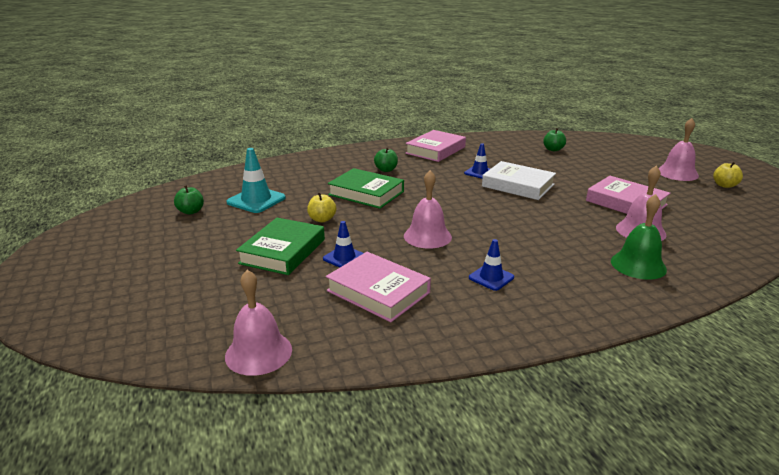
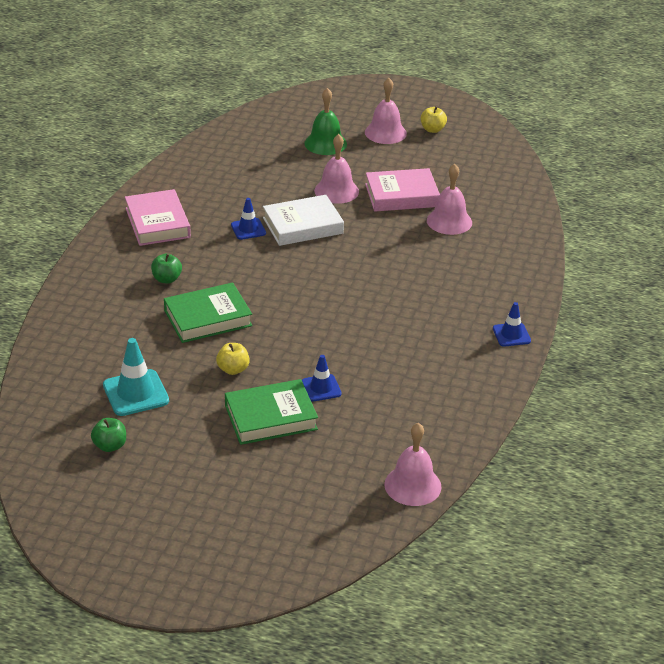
camera: 55 degrees left, 10 degrees up
green book [236,218,325,275] -> green book turned 75 degrees counterclockwise [225,379,318,445]
pink book [326,252,431,322] -> none
pink bell [404,170,452,249] -> pink bell moved to [314,134,359,204]
blue traffic cone [469,239,514,291] -> blue traffic cone moved to [493,302,531,346]
green apple [543,128,566,151] -> none
green bell [611,194,667,280] -> green bell moved to [305,88,347,155]

